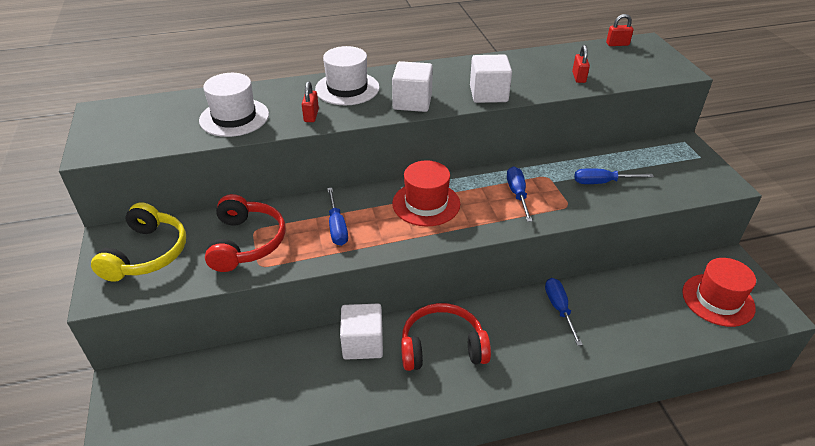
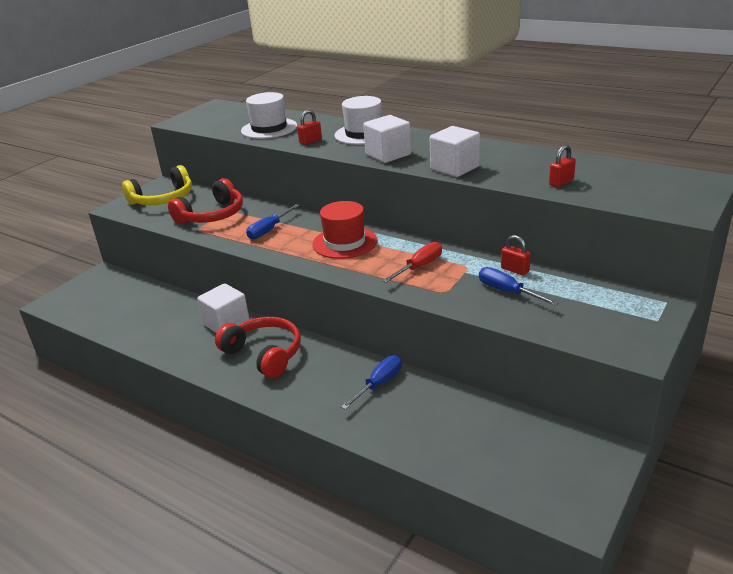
camera: 50 degrees right, 10 degrees down
blue screwdriver [507,167,533,222] -> red screwdriver [382,242,442,283]
red padlock [606,14,633,46] -> red padlock moved to [501,235,531,276]
red hat [682,258,756,327] -> none

